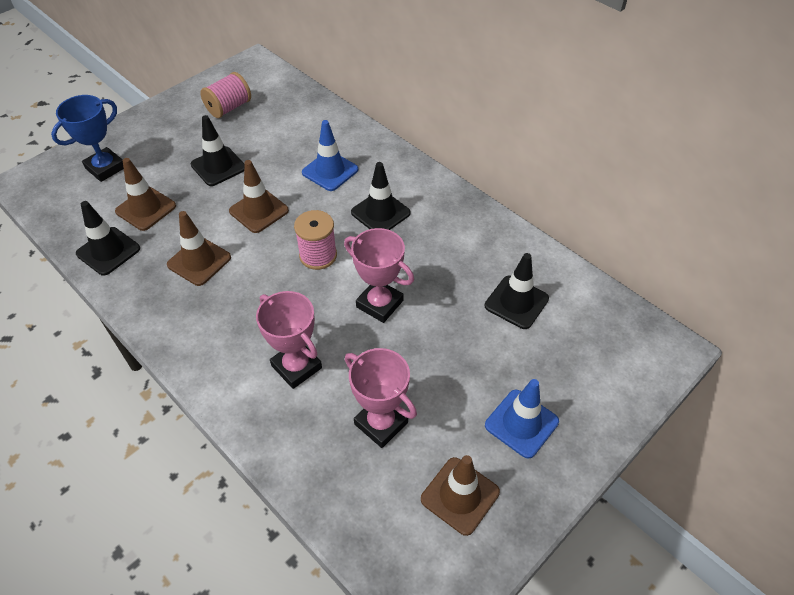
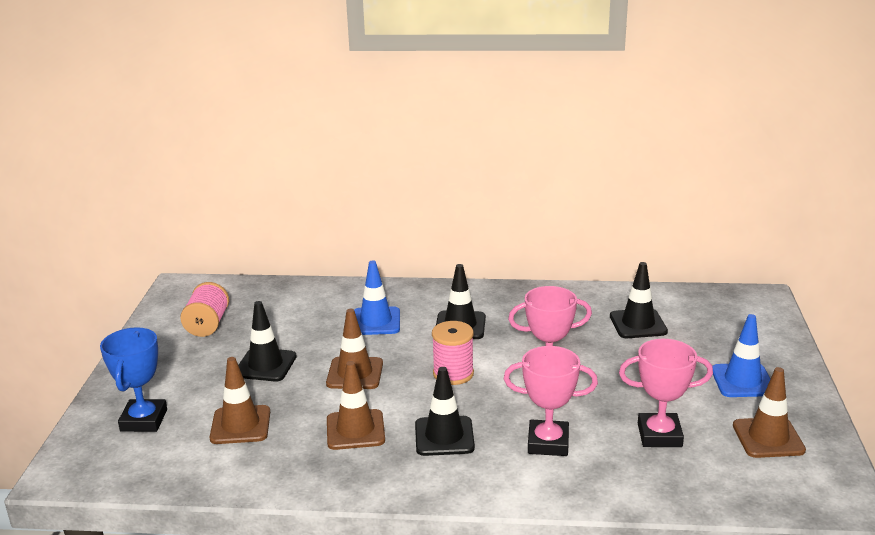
camera: 40 degrees left, 25 degrees down
black traffic cone [76,201,140,276] -> black traffic cone moved to [415,367,475,456]

